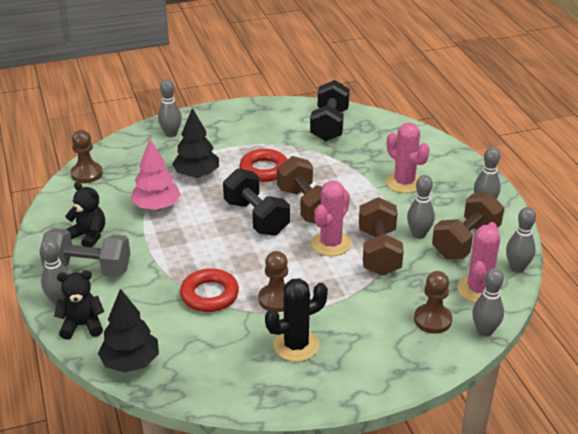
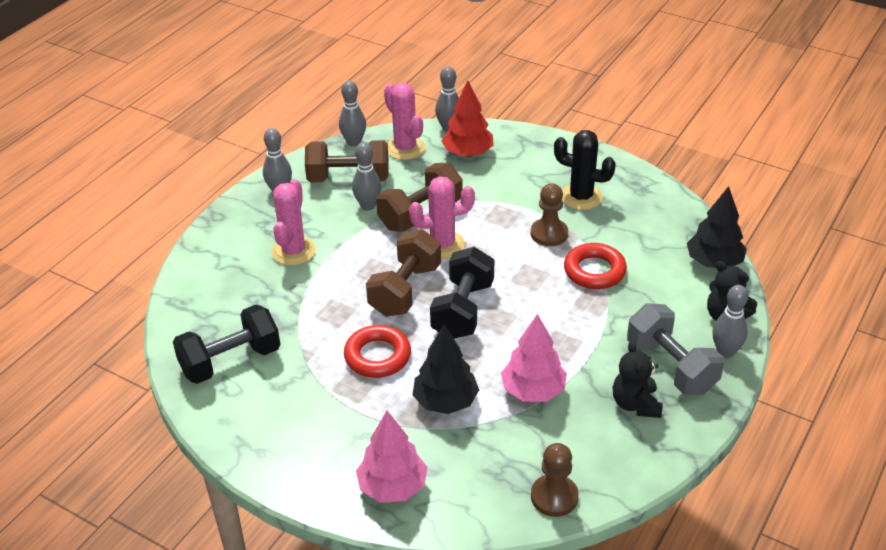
camera: 130 degrees left, 5 degrees up
grey bowling pin [158,79,182,137] -> pink tree [356,411,427,503]
brown pawn [414,271,452,334] -> red tree [442,81,494,157]
pink cactus [457,222,501,303] -> pink cactus turned 75 degrees clockwise [384,83,425,160]

